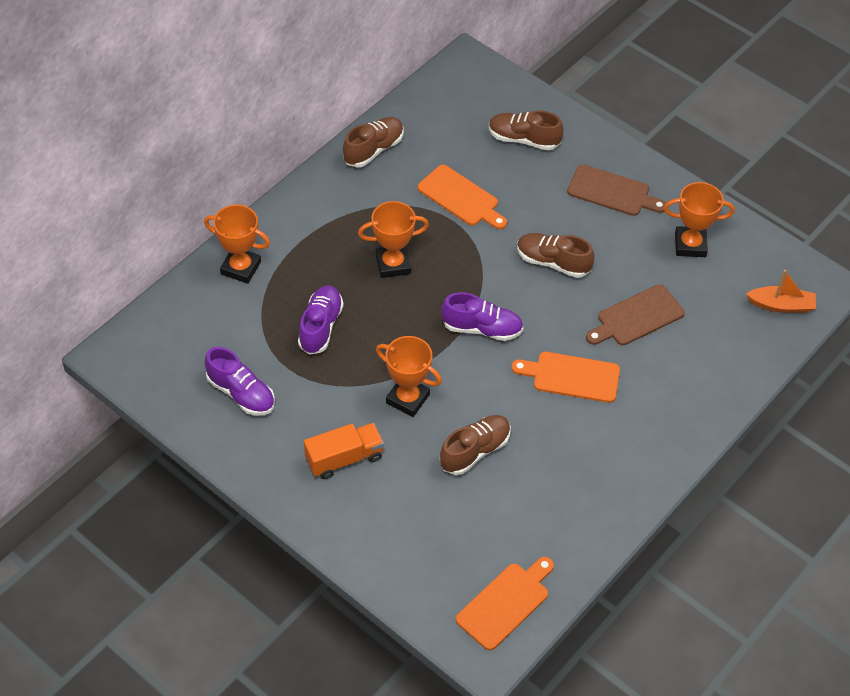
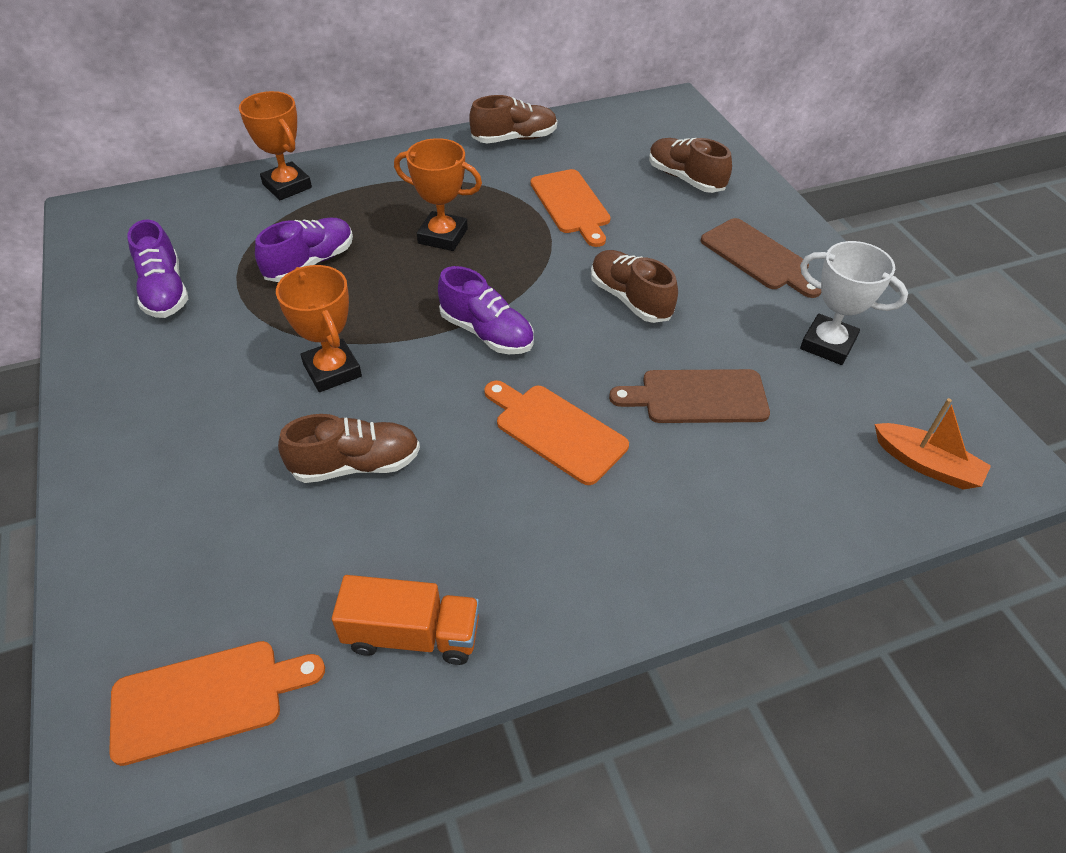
camera: 30 degrees right, 5 degrees down
orange truck [304,423,384,479] -> orange truck moved to [332,575,479,665]
orange trophy [664,182,735,257] -> white trophy [800,241,908,365]

